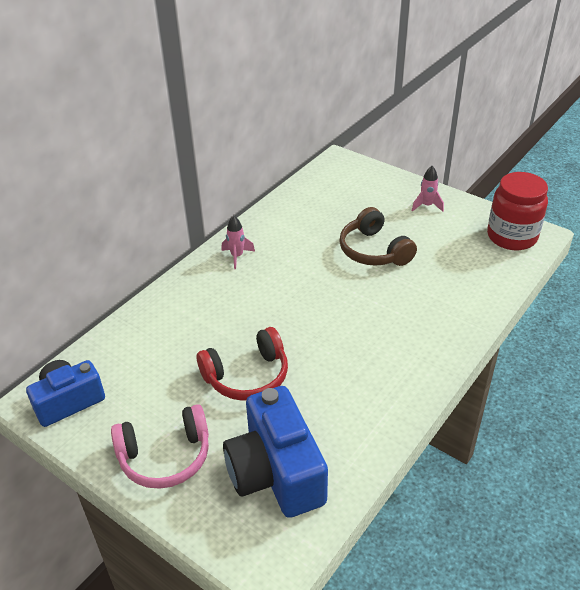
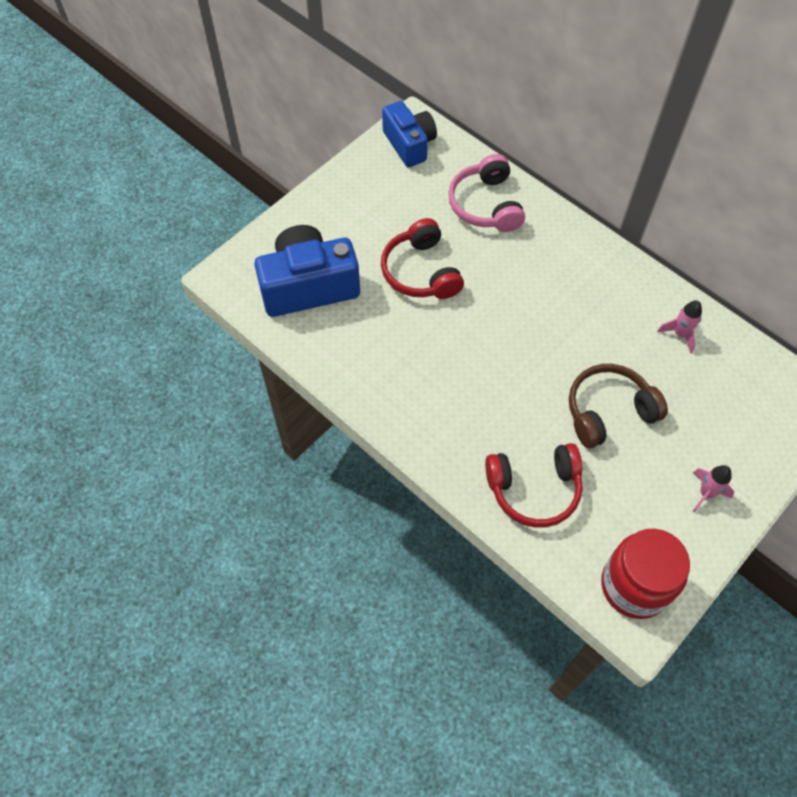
camera: 95 degrees right, 20 degrees up
pink headphones [111,404,209,489] -> pink headphones moved to [448,154,525,232]
pink rocket [221,215,255,269] -> pink rocket moved to [657,300,702,353]
none -> red headphones [485,443,583,528]

